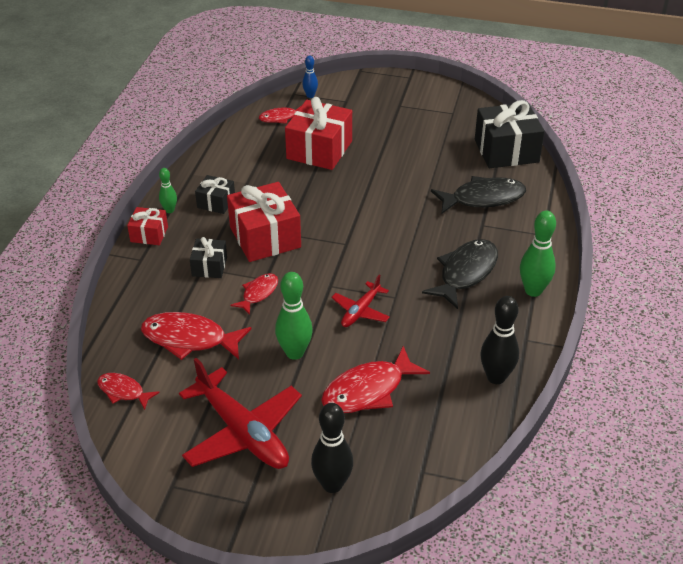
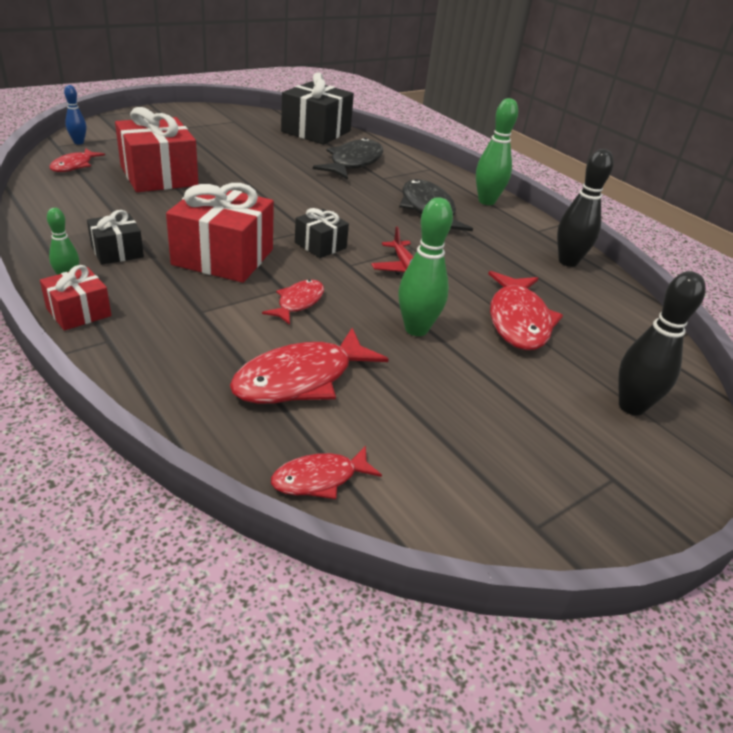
camera: 55 degrees left, 5 degrees down
red plane [179,358,302,469] -> none
black gift [190,237,227,278] -> black gift moved to [295,208,349,258]
red fish [231,273,278,315] -> red fish turned 45 degrees clockwise [262,280,324,325]

